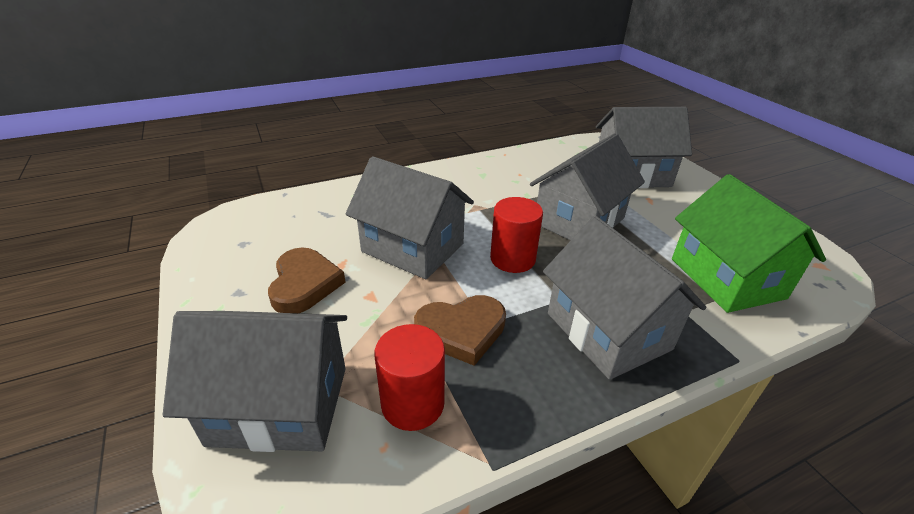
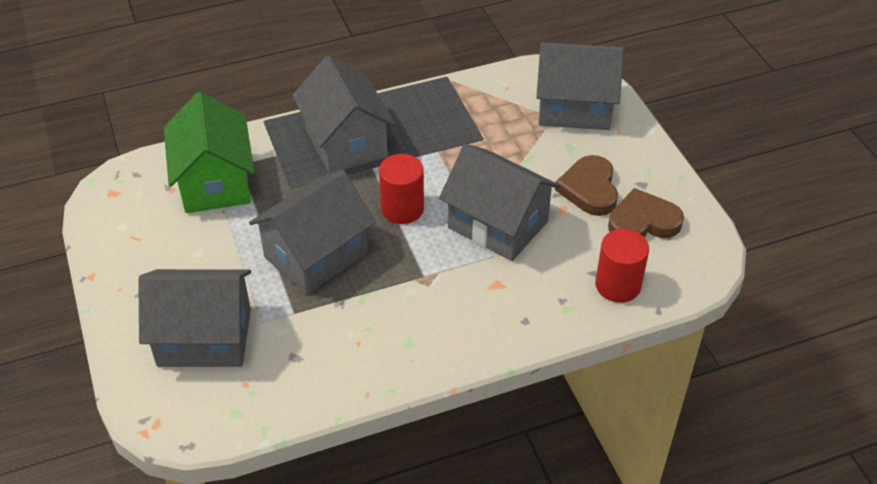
camera: 175 degrees left, 10 degrees up
red cylinder [374,324,445,431] -> red cylinder moved to [595,229,649,303]
brown heart [414,295,506,366] -> brown heart moved to [608,188,684,238]

